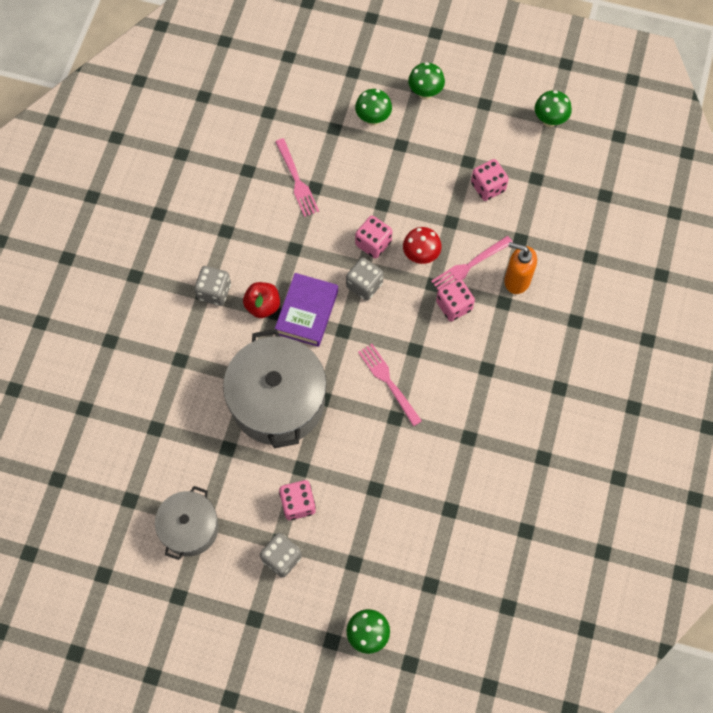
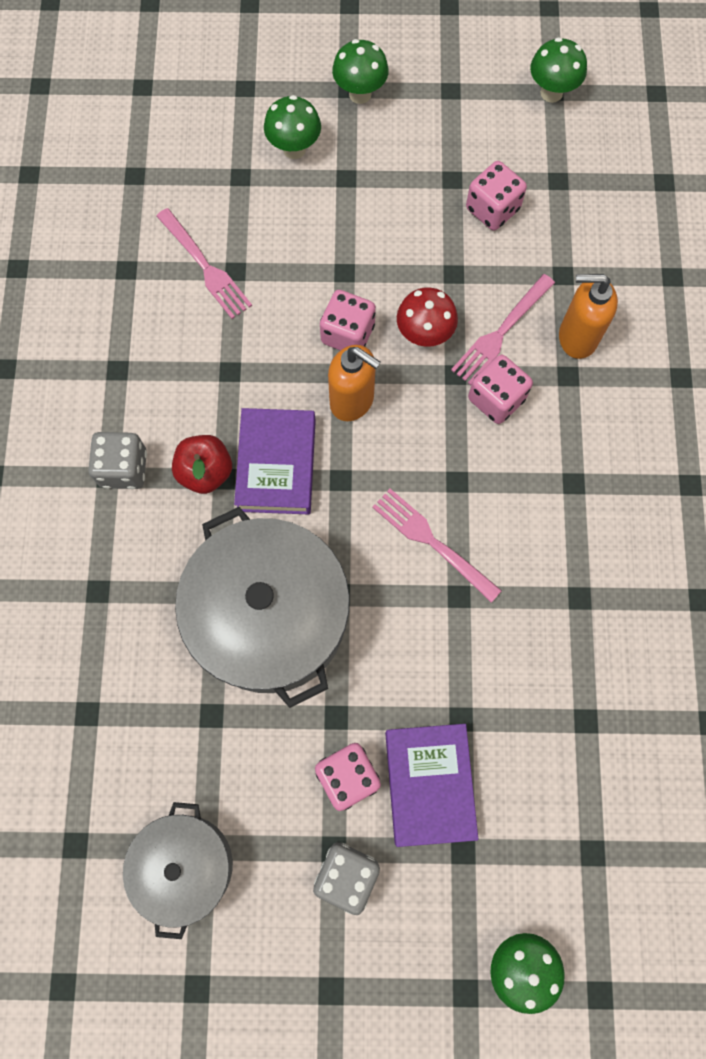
camera: 15 degrees left, 5 degrees up
grey dice [346,257,384,301] -> orange soap dispenser [328,345,381,421]
none -> purple book [385,724,478,847]

